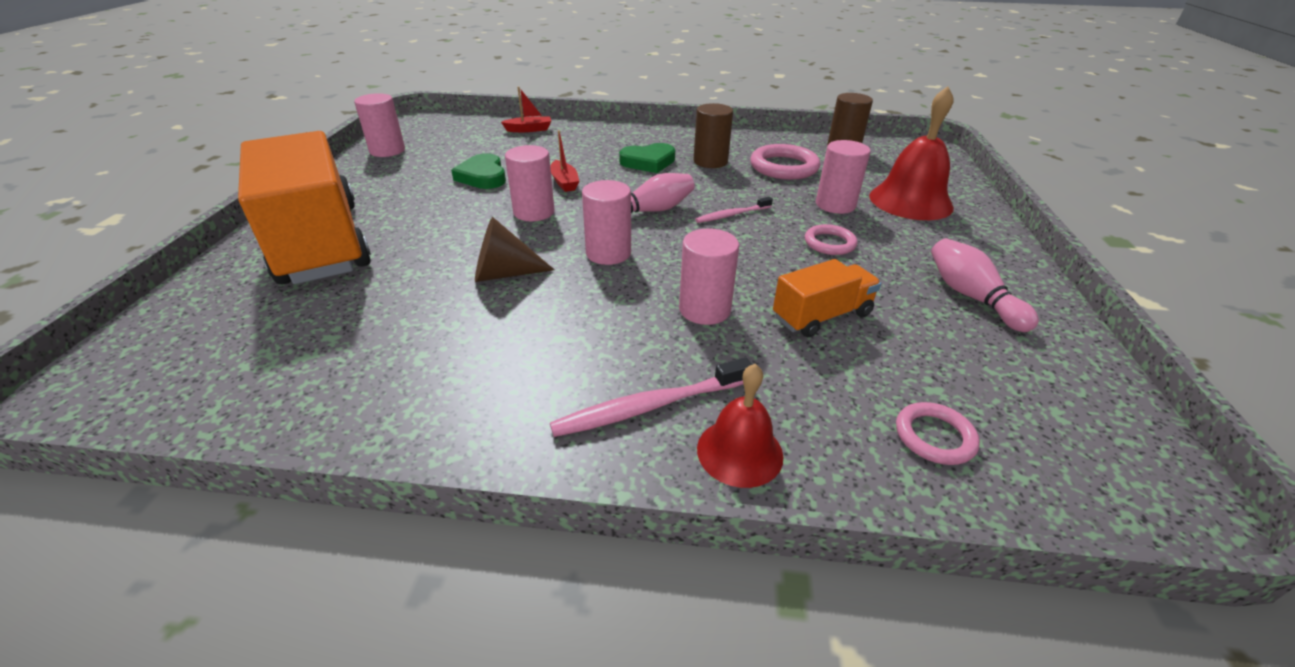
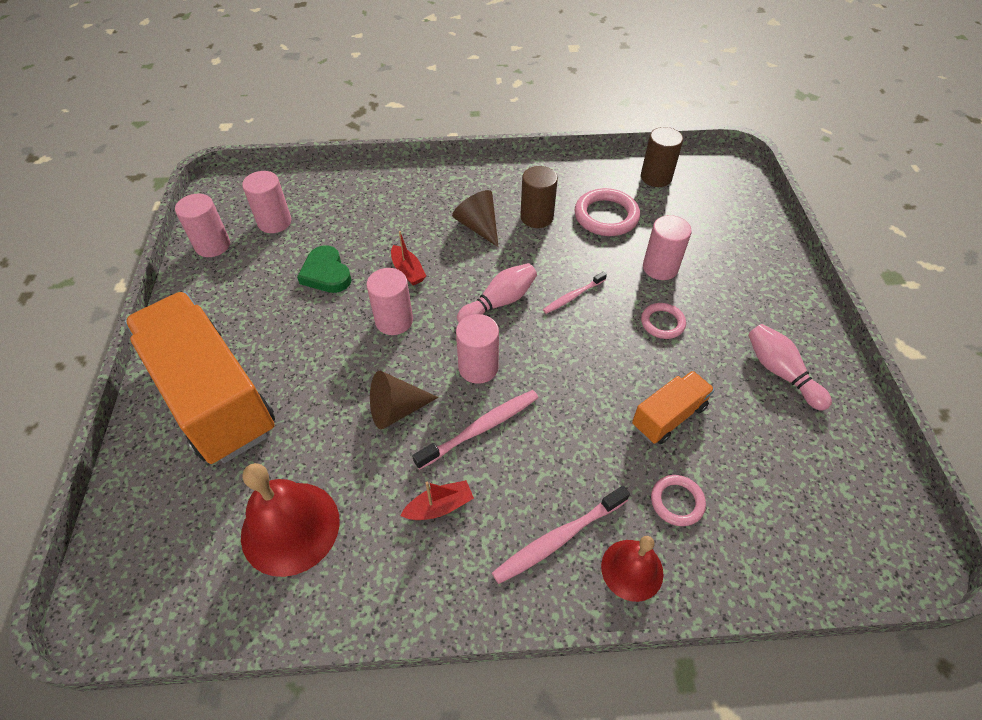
camera: 10 degrees left, 15 degrees up
red boat [501,86,551,132] -> red boat moved to [400,480,474,520]
green heart [619,143,675,173] -> brown cone [452,190,498,247]
pink cylinder [679,228,739,325] -> pink cylinder moved to [242,171,291,233]
red bell [869,86,954,220] -> red bell moved to [241,463,340,577]
pink ring [896,402,980,465] -> pink ring moved to [651,475,706,526]
none -> pink toothbrush [412,390,538,470]

